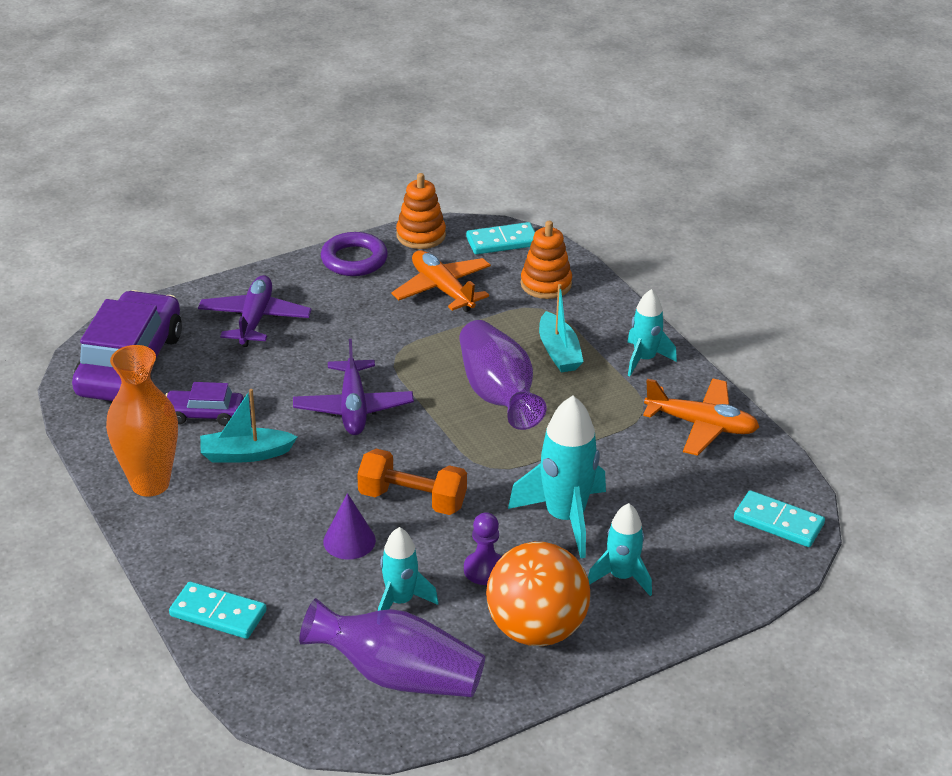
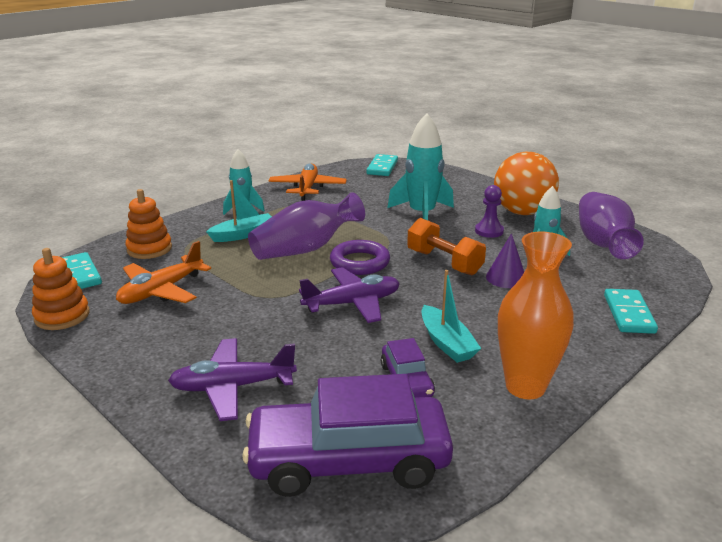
camera: 105 degrees left, 10 degrees down
purple ring [321,232,388,276] -> purple ring moved to [330,240,390,275]
orange dumbbell [357,449,467,515] -> orange dumbbell turned 45 degrees counterclockwise [407,218,486,275]
turquoise rocket [588,503,652,596] -> none

